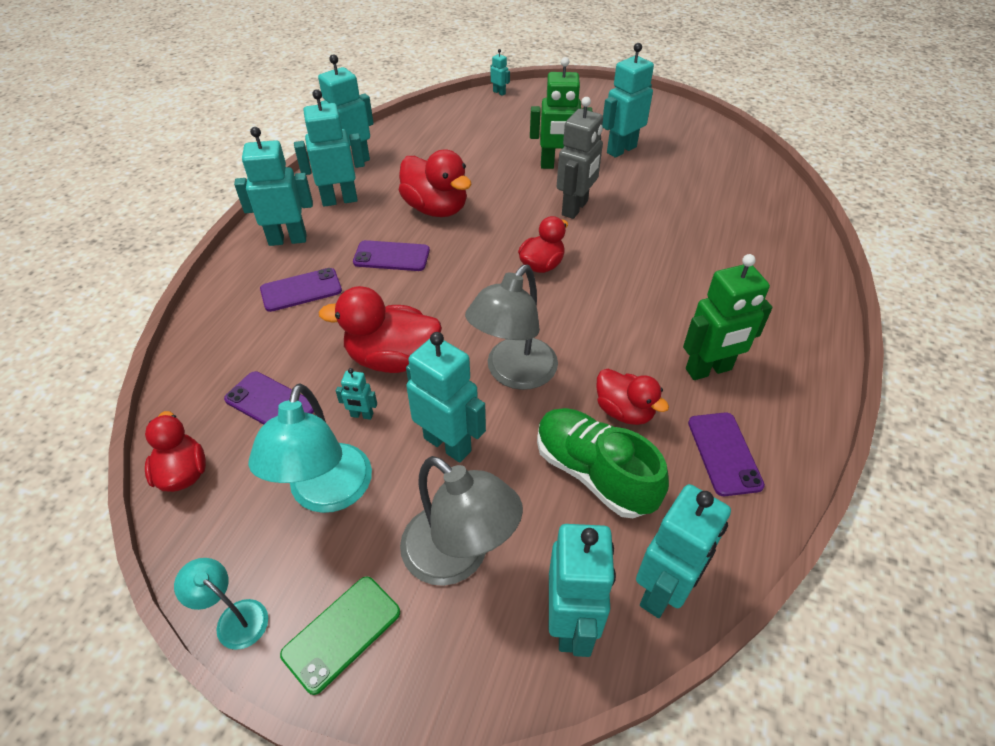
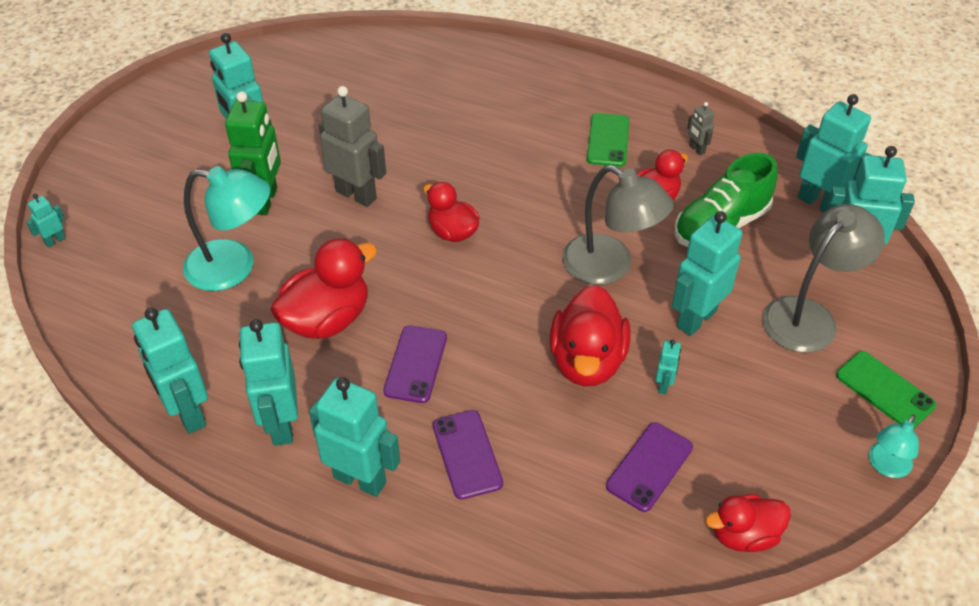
camera: 85 degrees left, 0 degrees up
turquoise robot [234,127,313,246] -> turquoise robot turned 120 degrees clockwise [309,377,400,497]
turquoise lamp [248,383,372,513] -> turquoise lamp moved to [183,166,270,291]
green robot [683,254,772,380] -> green phone [587,113,629,167]
purple phone [688,412,765,496] -> grey robot [687,102,714,155]

